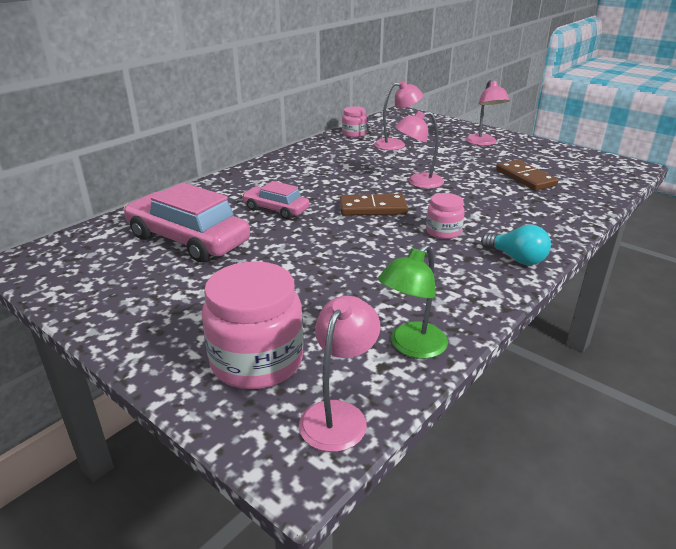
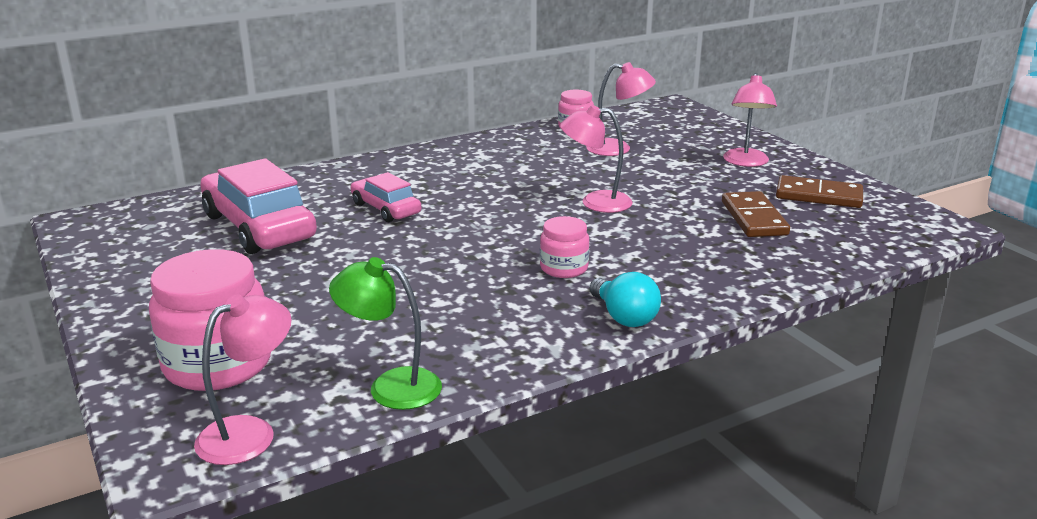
camera: 20 degrees right, 5 degrees down
brown domino [340,194,408,216] -> brown domino moved to [776,175,863,208]
green lamp [378,244,448,359] -> green lamp turned 45 degrees clockwise [329,257,442,410]

